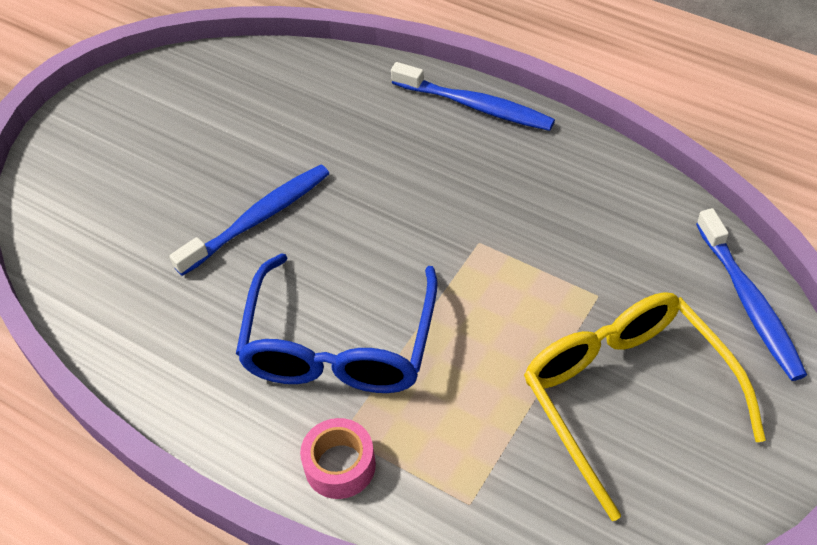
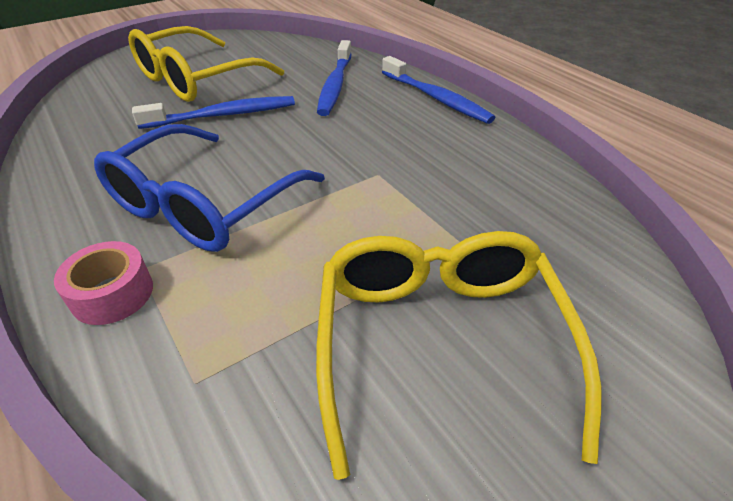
camera: 20 degrees right, 10 degrees down
blue toothbrush [696,208,807,381] -> blue toothbrush moved to [317,40,352,116]
none -> yellow glasses [128,26,284,102]

